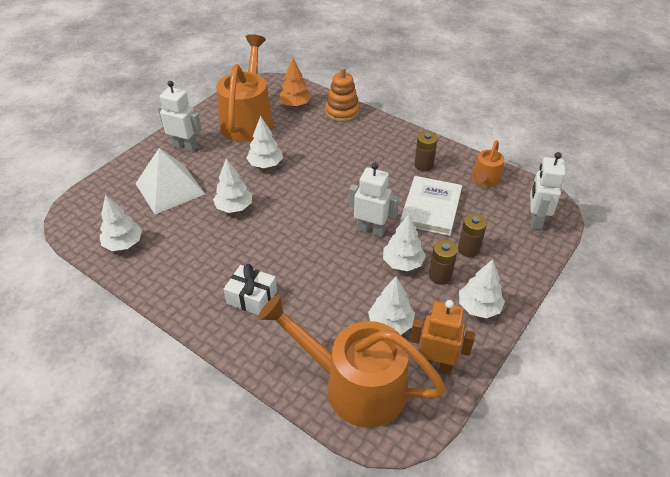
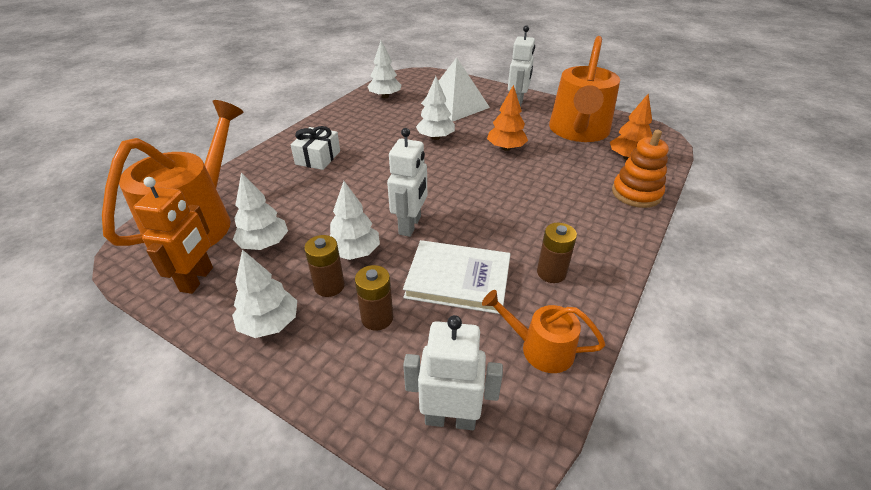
camera: 85 degrees right, 5 degrees down
orange watering can [216,34,274,142] -> orange watering can turned 105 degrees clockwise [549,36,620,142]
white tree [246,116,283,168] -> orange tree [487,85,528,151]

